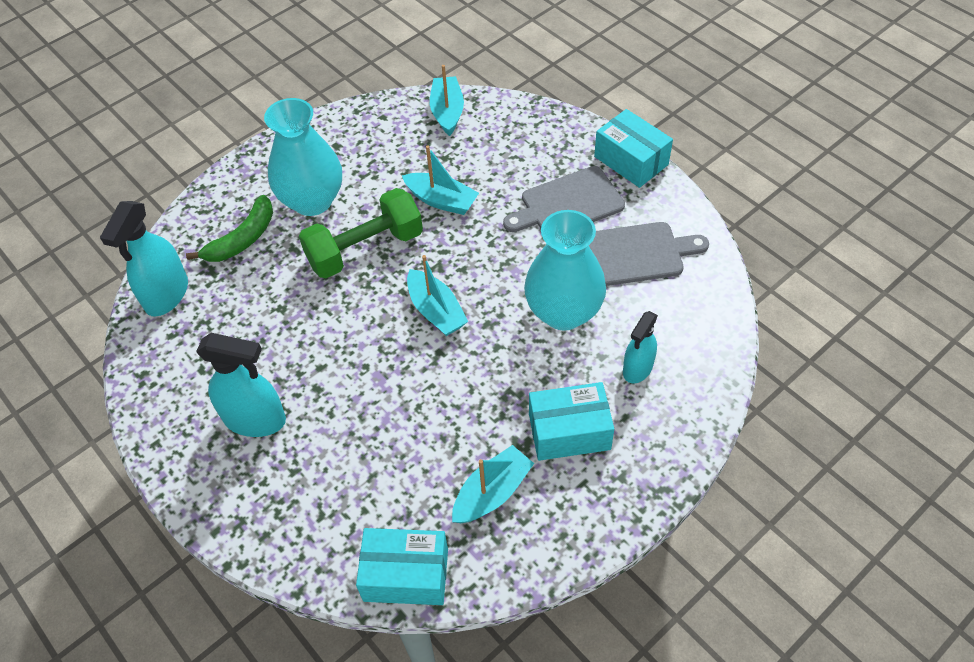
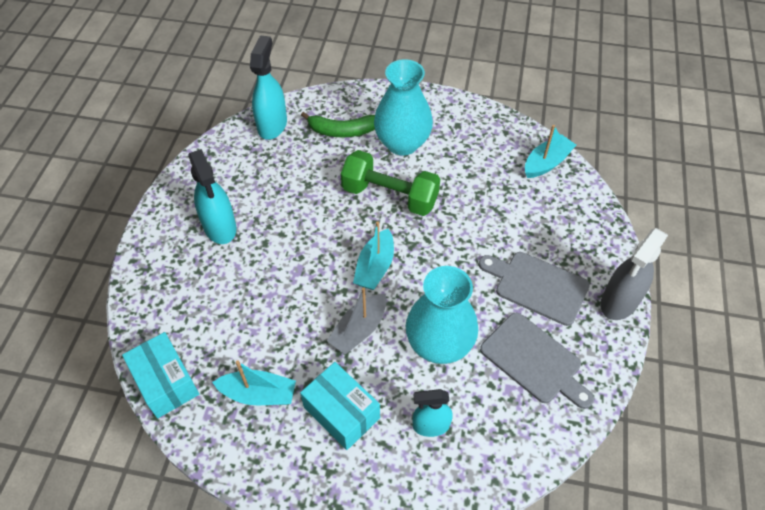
camera: 50 degrees right, 0 degrees up
turquoise spray bottle [100,201,188,317] -> turquoise spray bottle turned 120 degrees clockwise [250,35,287,140]
turquoise boat [402,146,479,215] -> none
turquoise box [594,109,673,188] -> grey spray bottle [600,228,668,320]
none -> grey boat [327,287,387,354]

